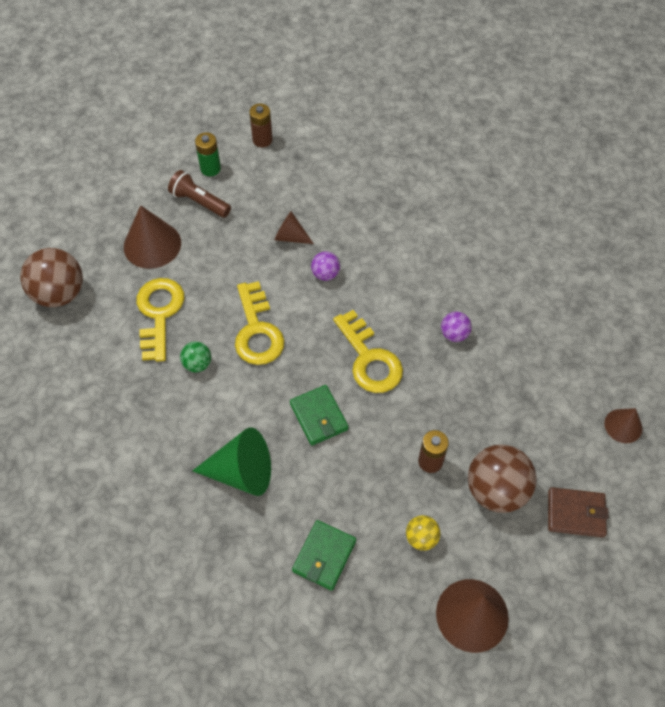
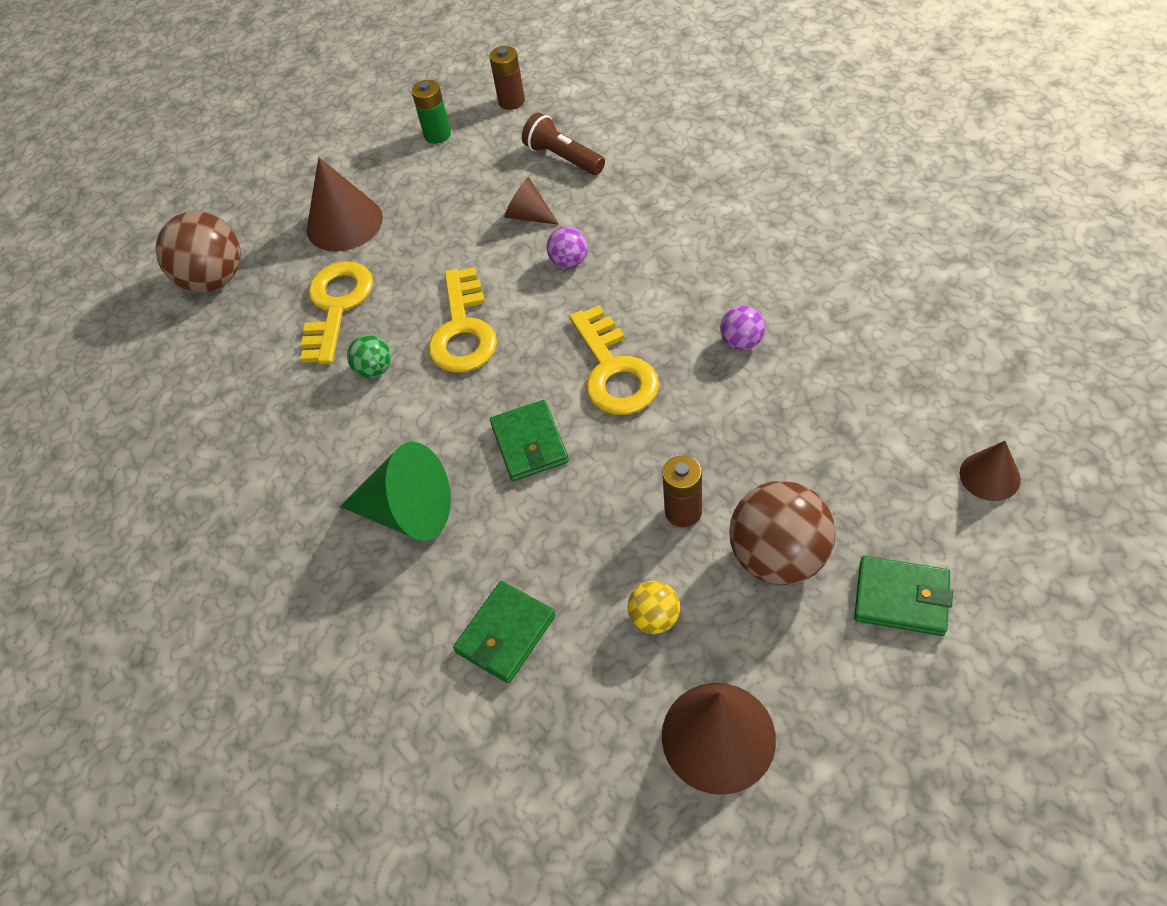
camera: 15 degrees right, 5 degrees down
brown flashlight [168,170,231,218] -> brown flashlight moved to [522,113,605,175]
brown wallet [548,487,609,537] -> green wallet [854,556,953,636]

